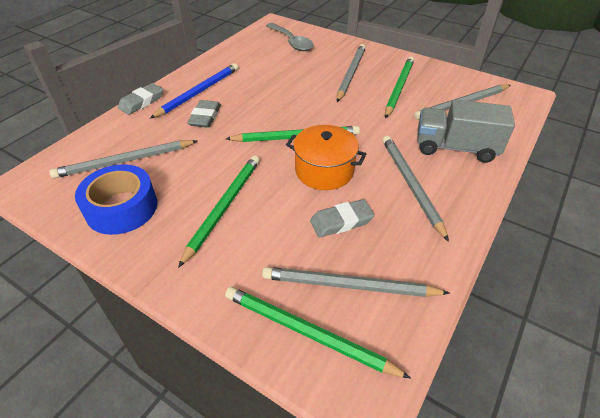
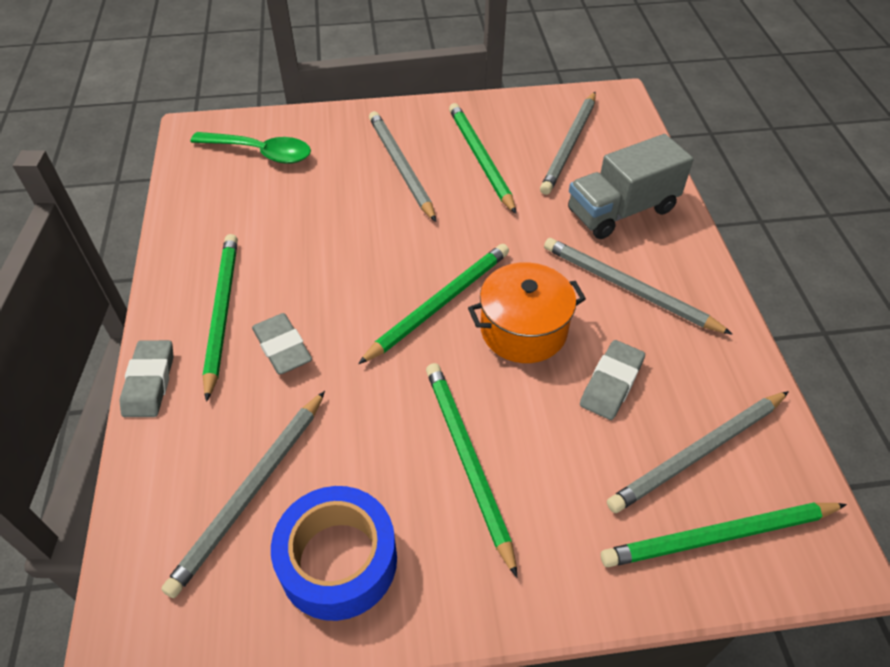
camera: 40 degrees left, 5 degrees up
blue pencil [150,63,238,118] -> green pencil [203,234,238,402]
grey spoon [266,23,314,51] -> green spoon [190,132,311,164]

